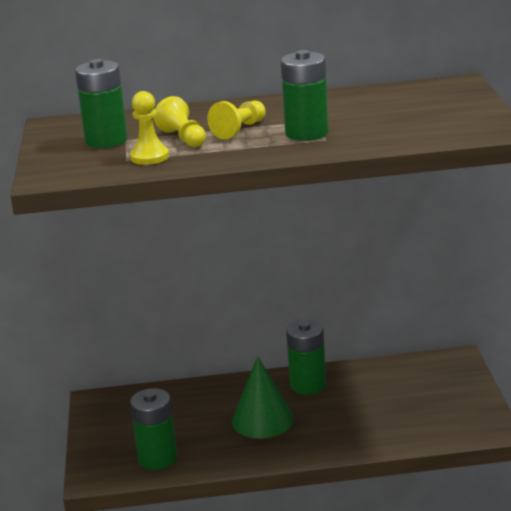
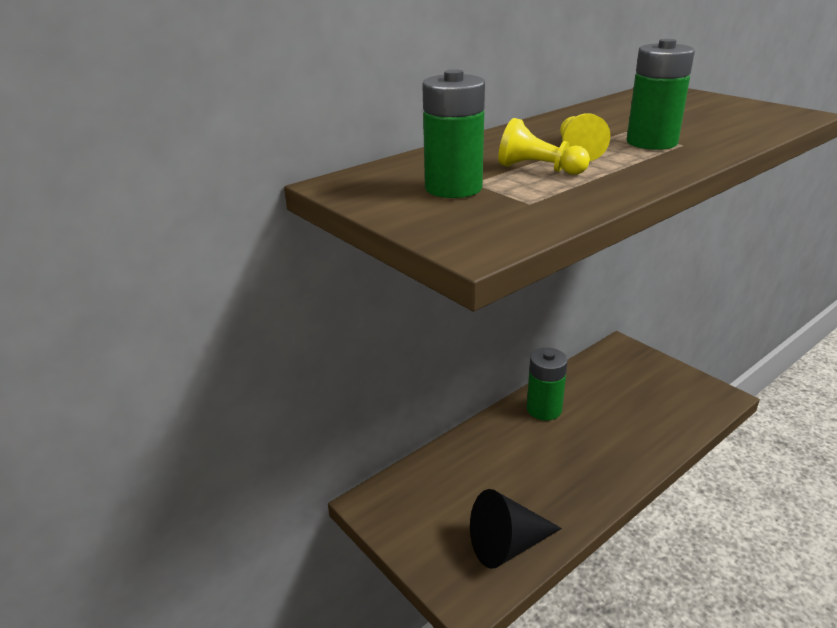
camera: 35 degrees left, 5 degrees up
yellow pawn [130,91,169,165] -> none
green battery [130,388,177,470] -> black cone [470,489,562,569]
green cone [232,356,294,438] -> none

